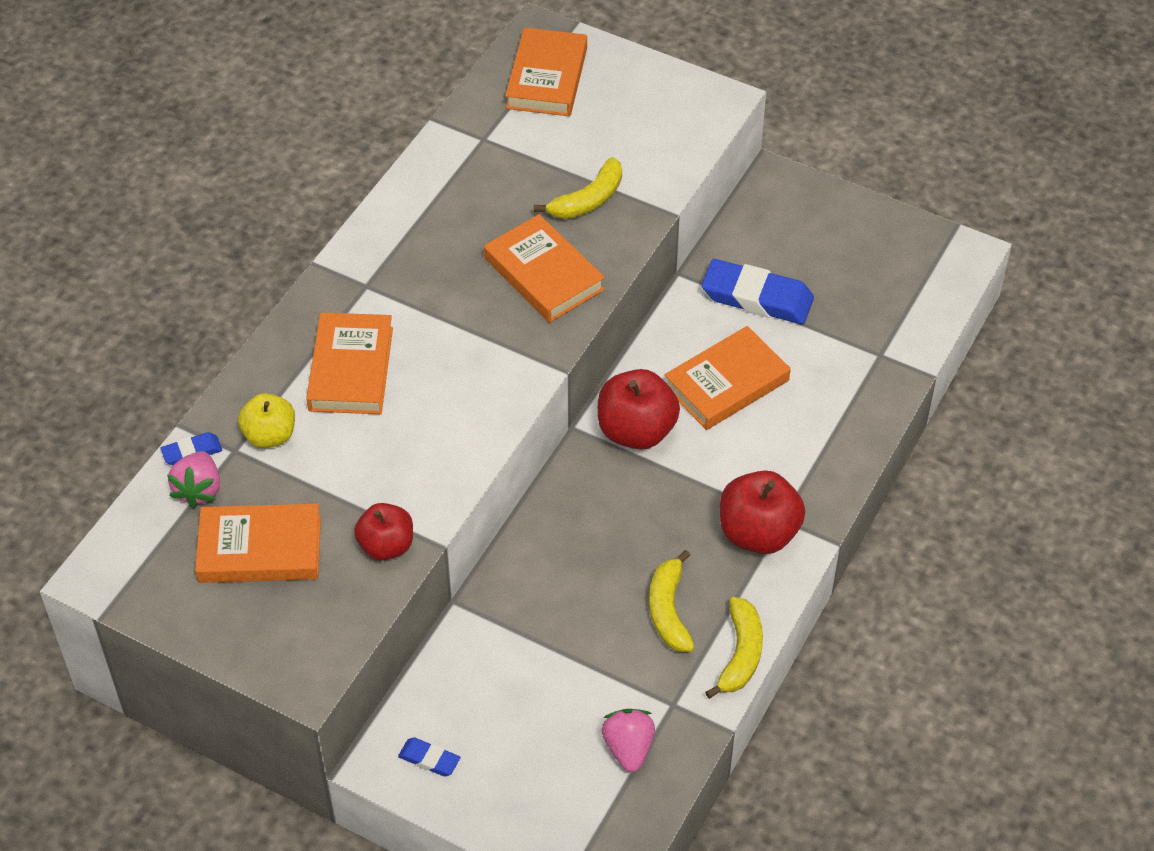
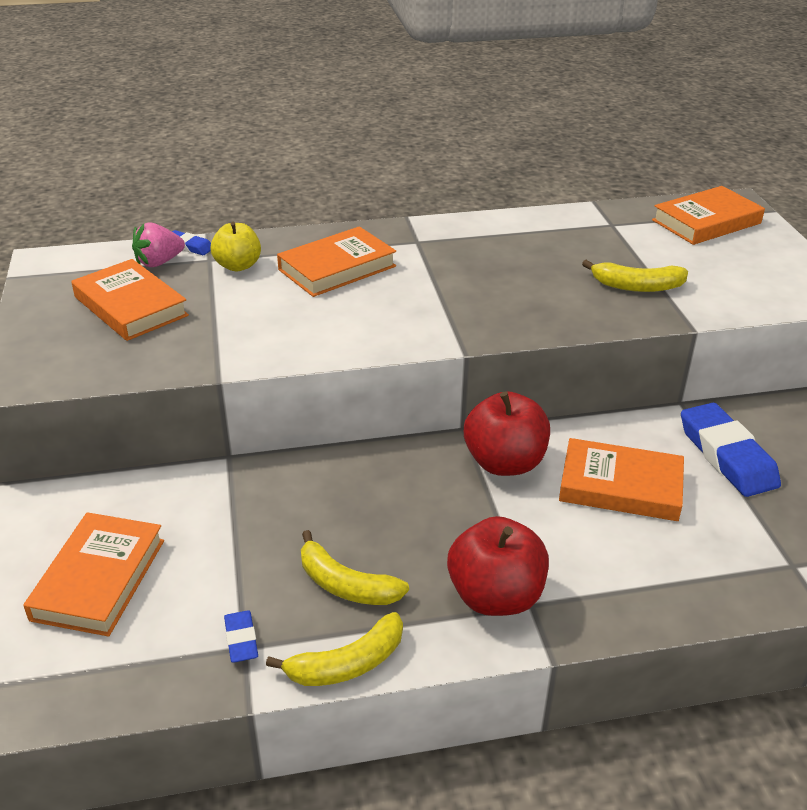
camera: 50 degrees right, 15 degrees down
red apple [354,503,413,560] -> none
blue eraser [398,737,461,776] -> blue eraser moved to [224,610,258,663]
orange book [484,214,605,323] -> orange book moved to [23,512,164,637]
pink strawberry [602,709,655,772] -> none
yellow banana [649,550,695,652] -> yellow banana turned 105 degrees counterclockwise [301,530,409,605]

